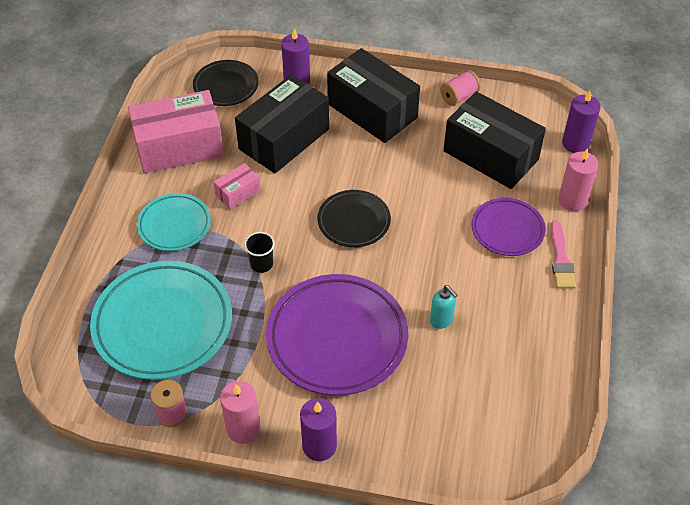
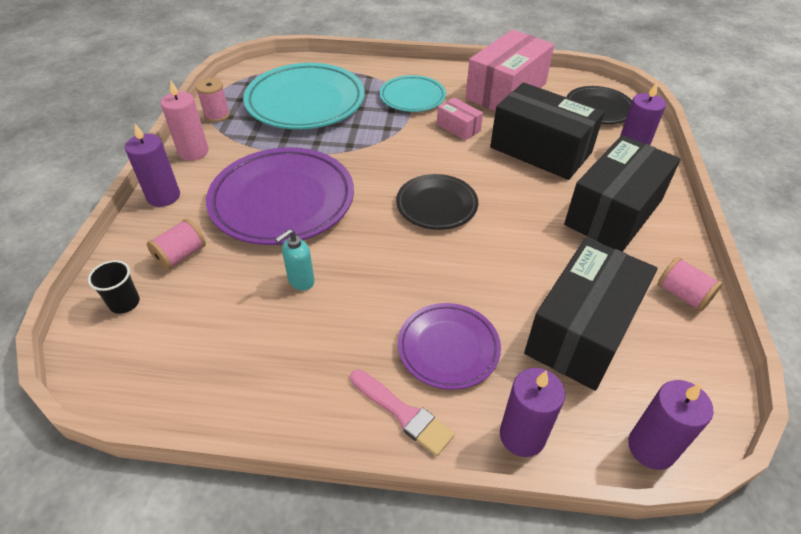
camera: 85 degrees right, 5 degrees down
pink box [128,90,224,173] -> pink box turned 60 degrees clockwise [466,30,554,111]
black cup [244,232,275,273] -> black cup moved to [88,260,140,314]
pink brush [550,221,576,288] -> pink brush turned 135 degrees counterclockwise [350,369,455,456]
pink candle [558,149,598,211] -> purple candle [500,368,565,457]
none -> pink spool [147,219,206,270]

